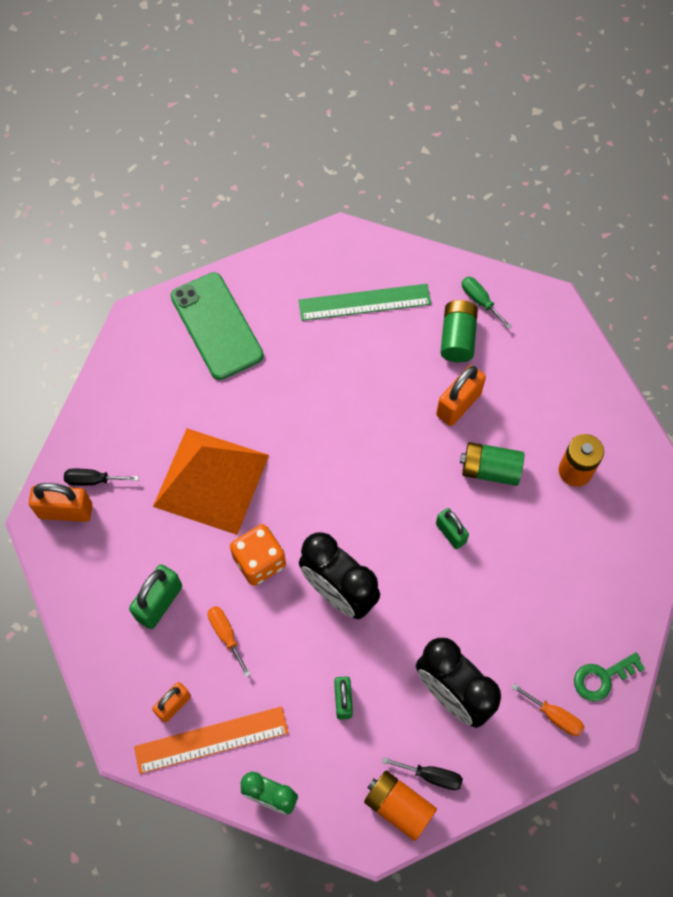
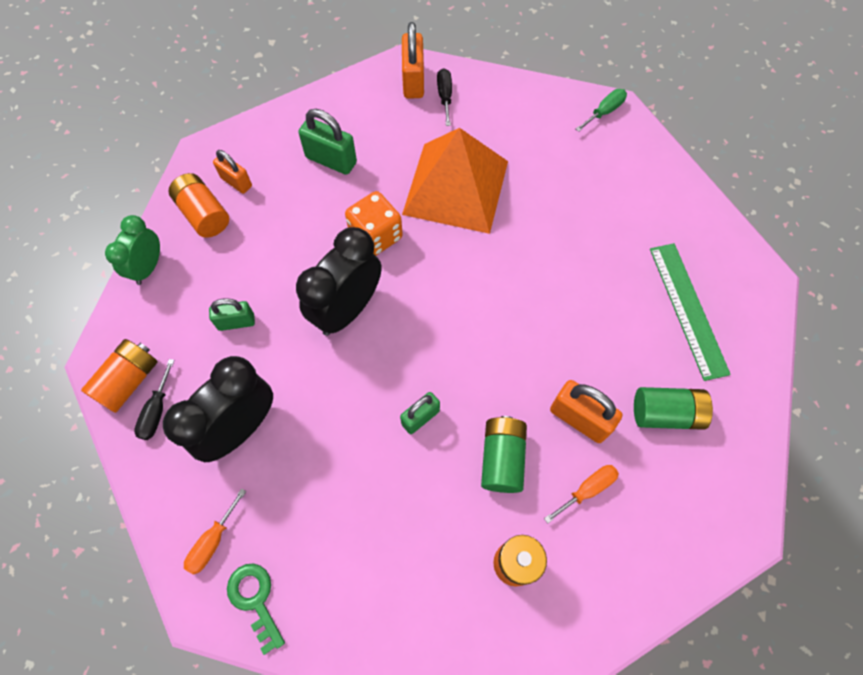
camera: 85 degrees right, 0 degrees up
orange ruler [134,706,289,774] -> orange battery [168,173,229,238]
green phone [171,272,264,380] -> none
orange screwdriver [208,606,251,677] -> orange screwdriver moved to [544,465,619,524]
green screwdriver [462,277,512,329] -> green screwdriver moved to [576,89,627,132]

